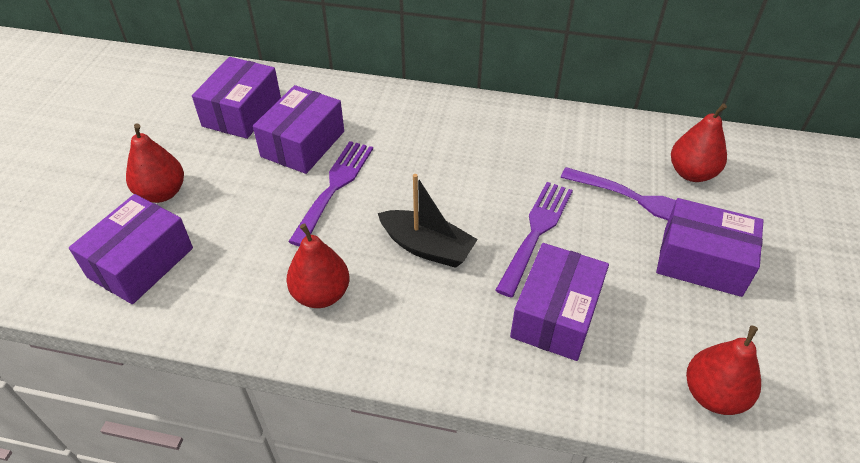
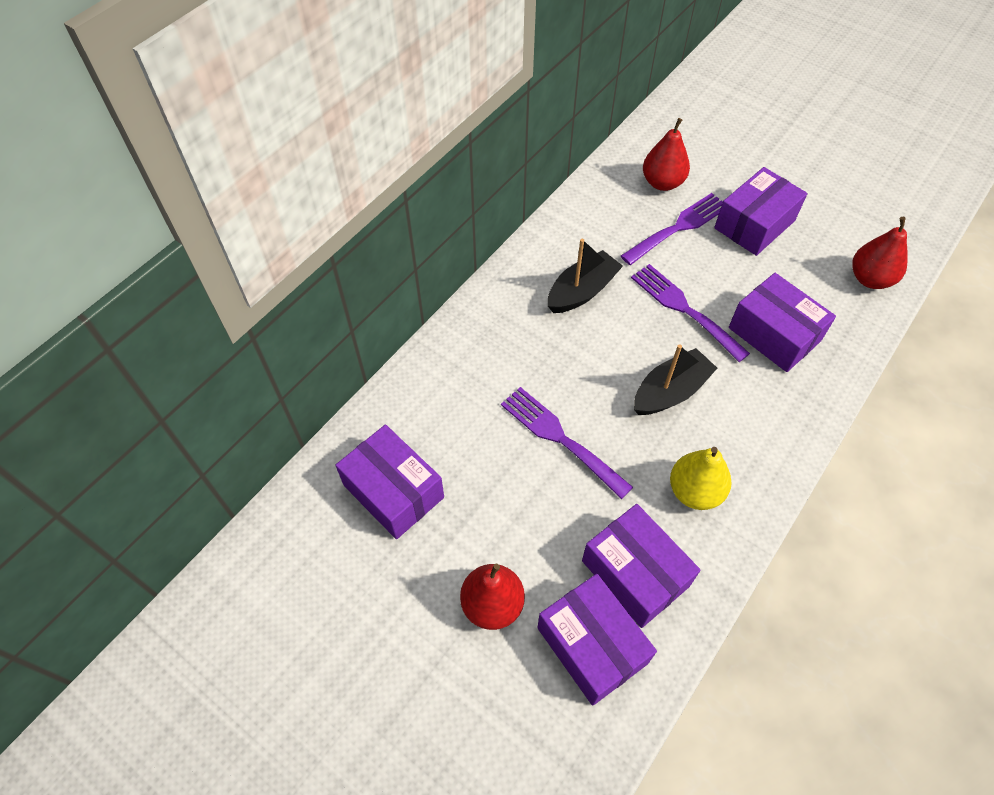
camera: 65 degrees left, 10 degrees up
purple box [253,85,344,174] -> purple box moved to [582,504,701,628]
red pear [286,224,349,308] -> yellow pear [670,447,731,510]
none -> black boat [548,239,623,313]

